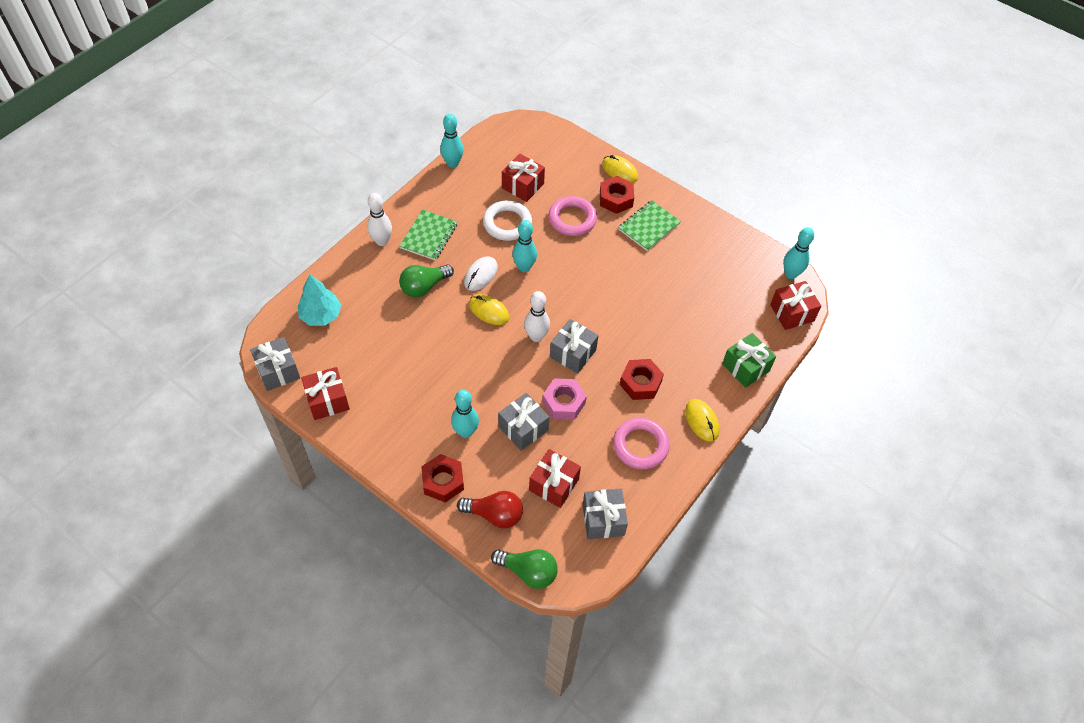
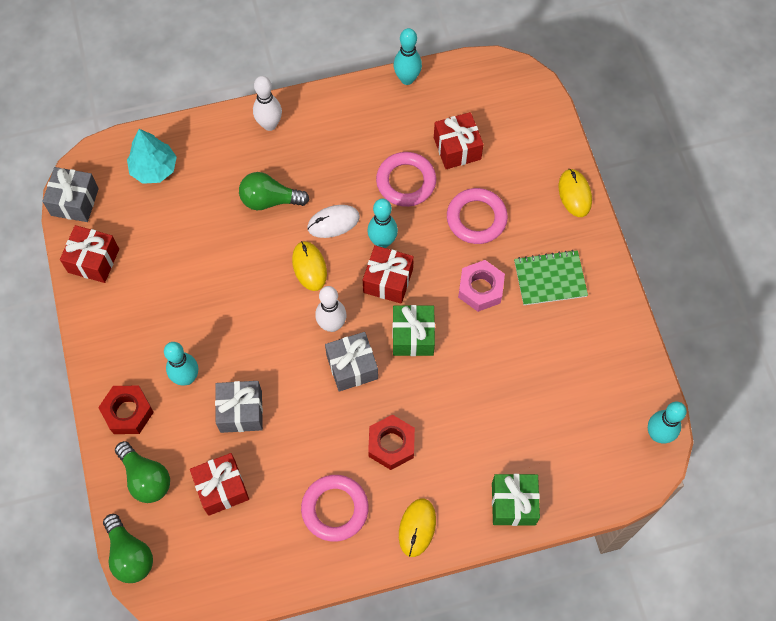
camera: 40 degrees right, 10 degrees up
green notebook [399,209,458,261] -> none
red light bulb [457,491,523,529] -> green light bulb [115,441,170,503]
white ring [483,200,532,241] -> pink ring [376,152,436,207]
pink nut [542,378,587,420] -> pink nut moved to [458,260,505,312]
grey gift [583,489,628,539] -> none
red nut [600,176,634,214] -> none
red gift [770,281,821,330] -> red gift moved to [363,245,414,304]
none -> green gift [392,305,435,356]

